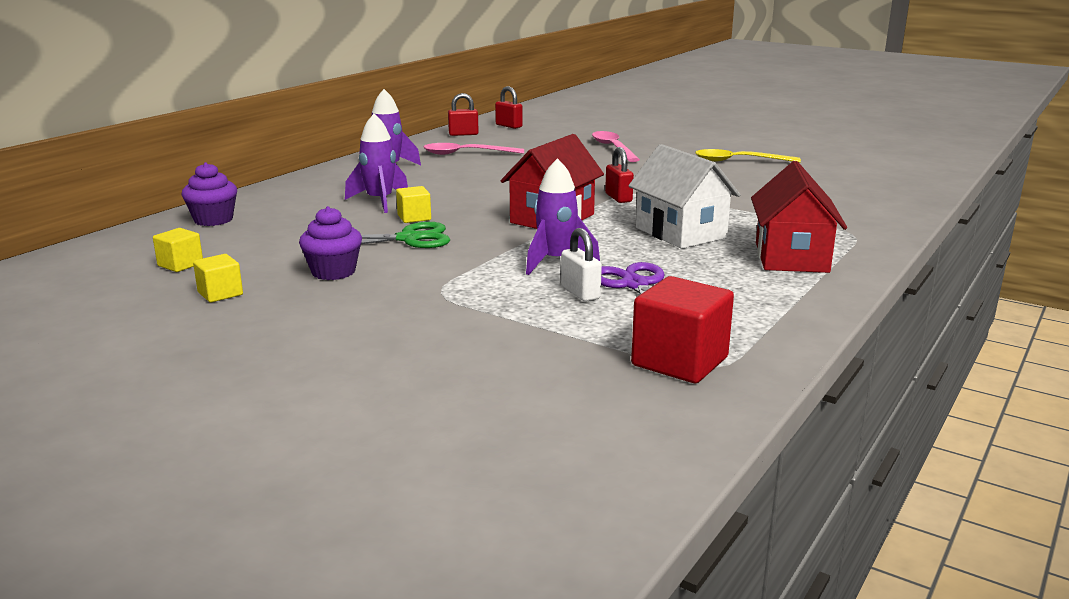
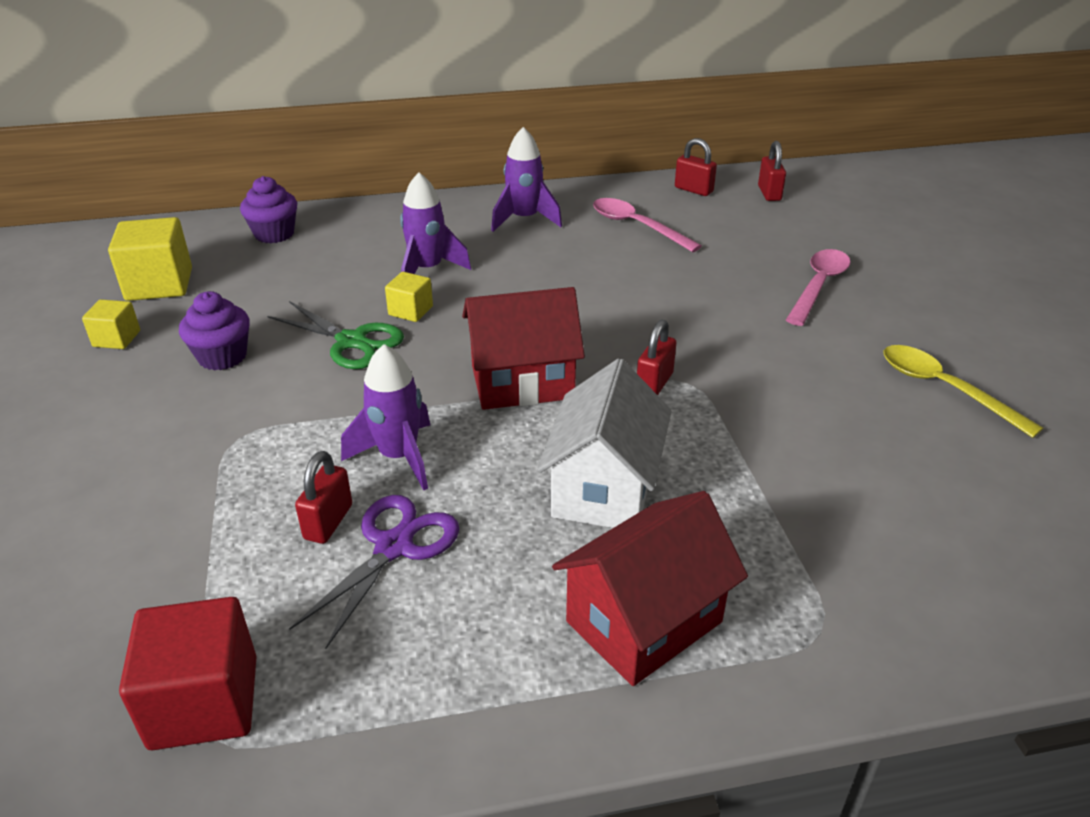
camera: 45 degrees right, 15 degrees up
yellow cube [153,228,203,272] -> yellow cube [108,217,192,301], size x1.81
white padlock [561,228,602,302] -> red padlock [295,451,352,544]

